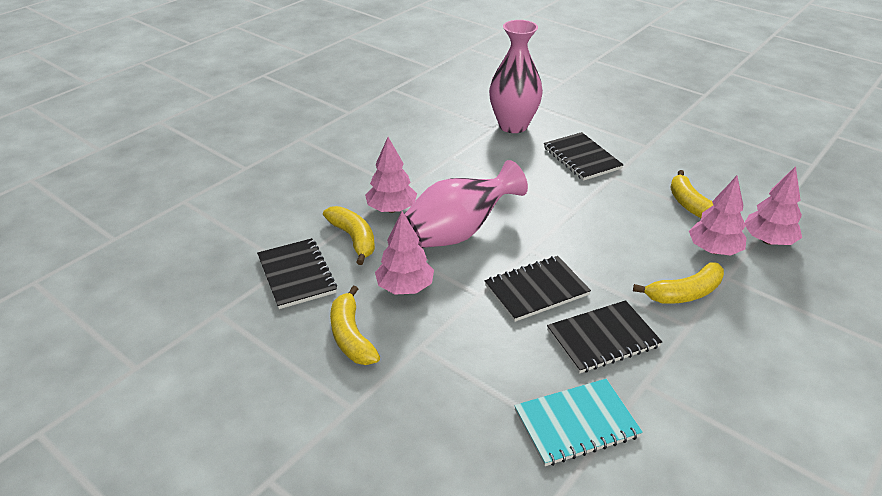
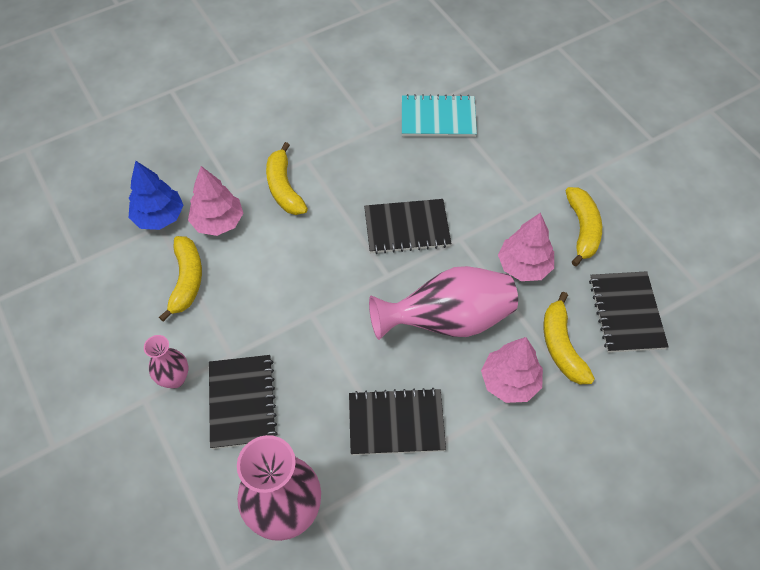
camera: 160 degrees left, 20 degrees up
black notebook [547,300,662,373] -> black notebook moved to [349,388,446,455]
yellow banana [633,262,724,304] -> yellow banana turned 105 degrees counterclockwise [266,142,308,215]
pink tree [745,166,802,245] -> blue tree [129,161,184,230]
none -> pink vase [144,335,188,389]

